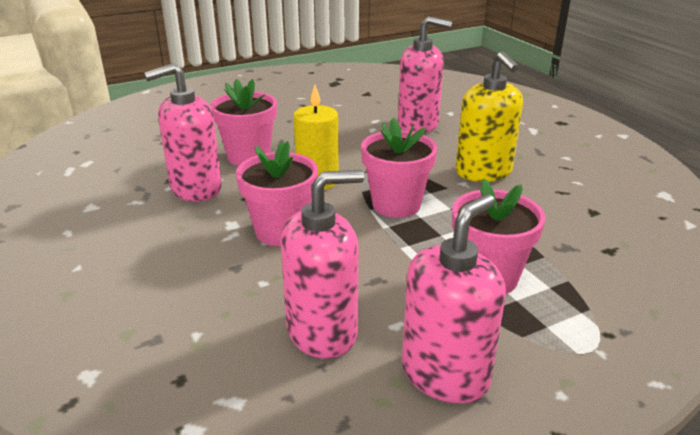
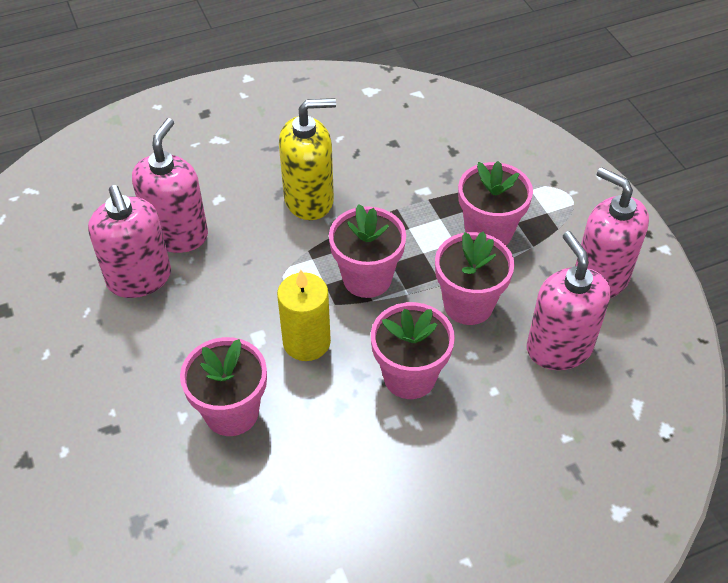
camera: 85 degrees left, 20 degrees up
pink soap dispenser [144,63,222,202] -> pink soap dispenser moved to [88,185,171,298]
none -> pink flower pot [435,231,514,325]

